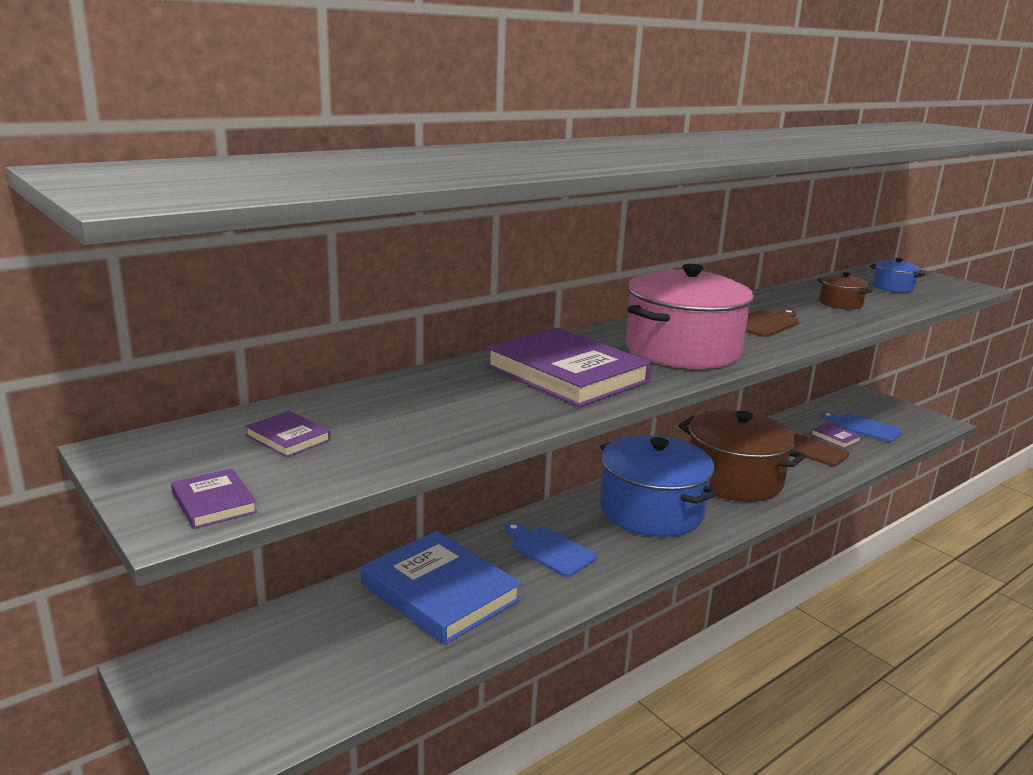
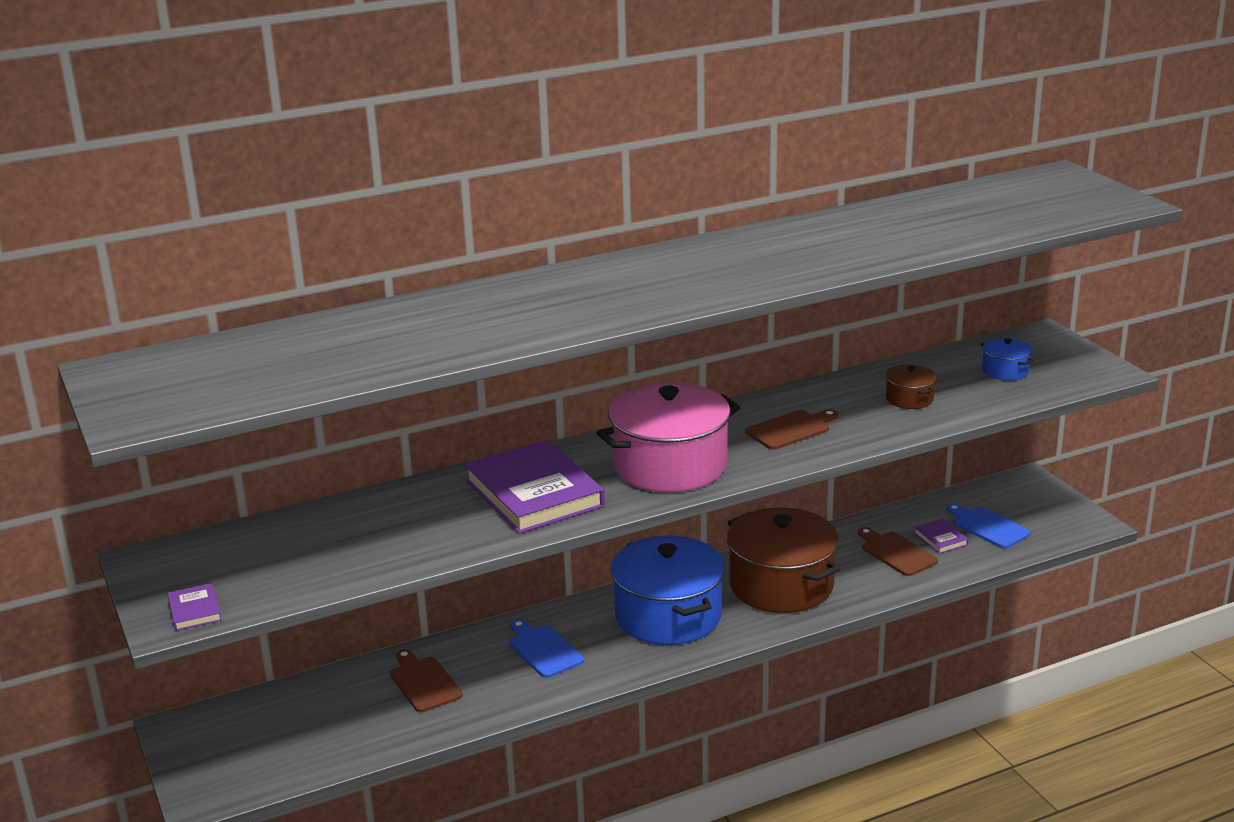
camera: 15 degrees right, 5 degrees up
purple book [245,411,331,457] -> none
blue book [361,531,522,645] -> brown cutting board [390,649,462,712]

